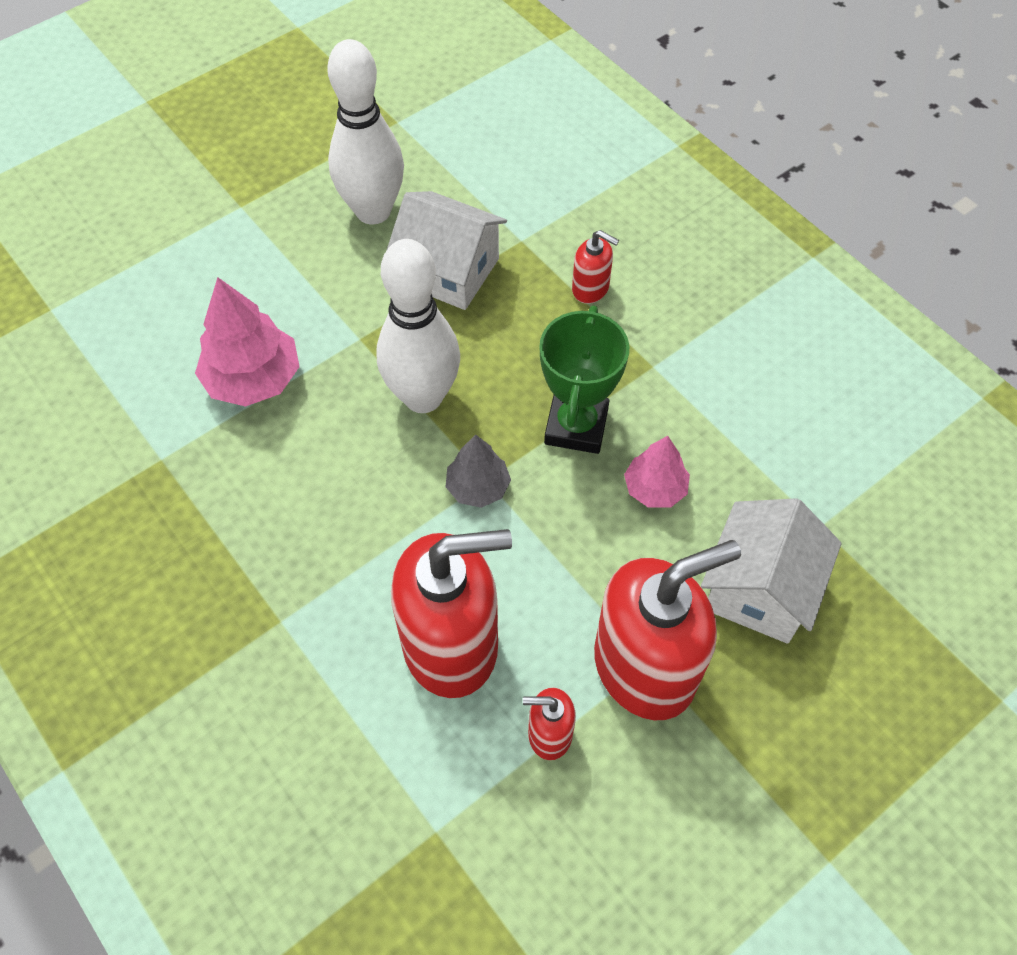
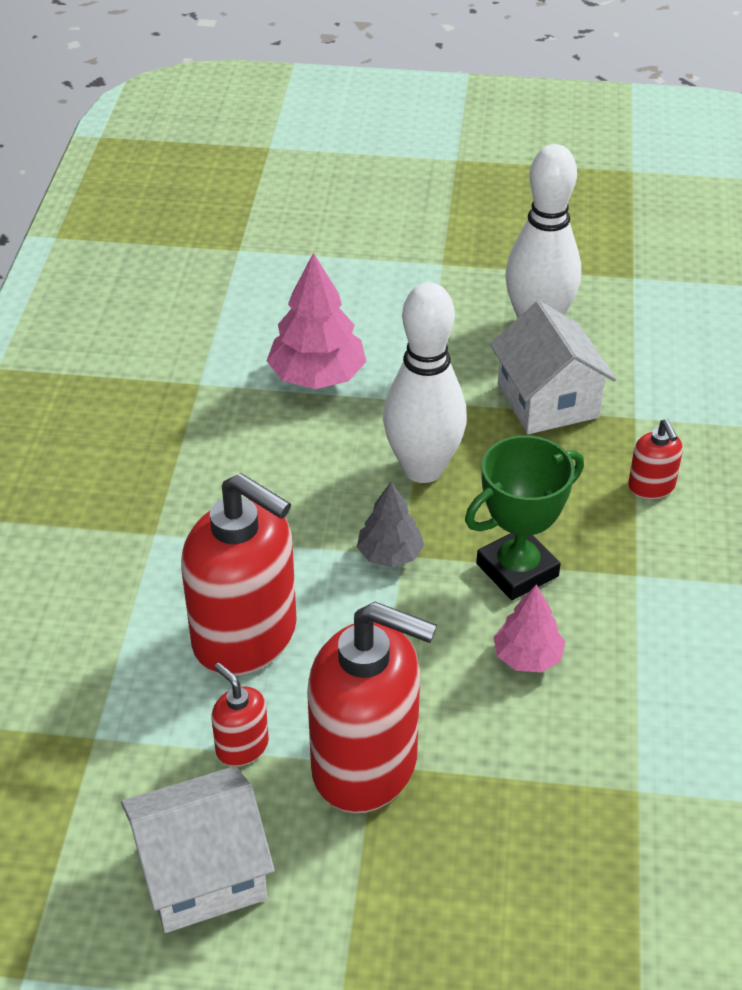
camera: 45 degrees right, 15 degrees down
white house [701,498,842,644] -> white house moved to [121,766,275,933]

